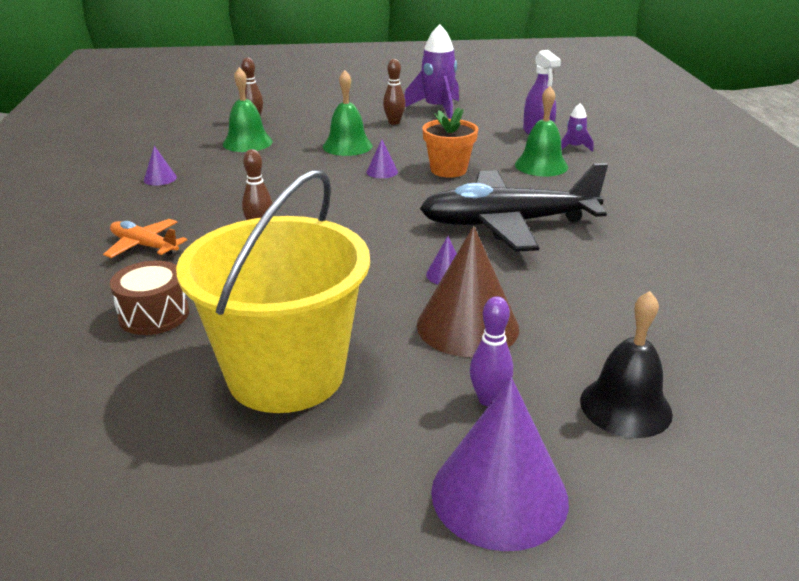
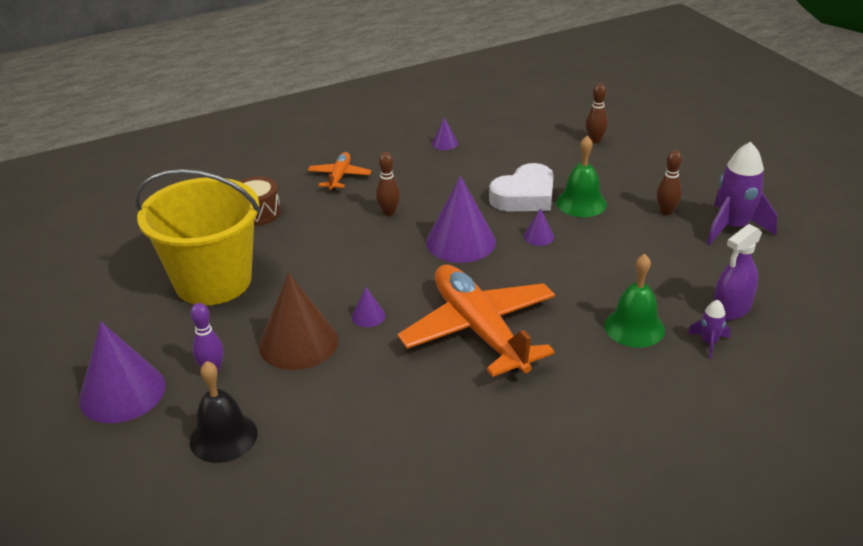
camera: 70 degrees right, 5 degrees up
green bell [223,67,273,152] -> none
black plane [420,163,608,252] -> orange plane [397,265,555,377]
orange flower pot [422,107,478,177] -> none
none -> purple cone [426,176,496,263]
none -> white heart [489,163,554,211]

